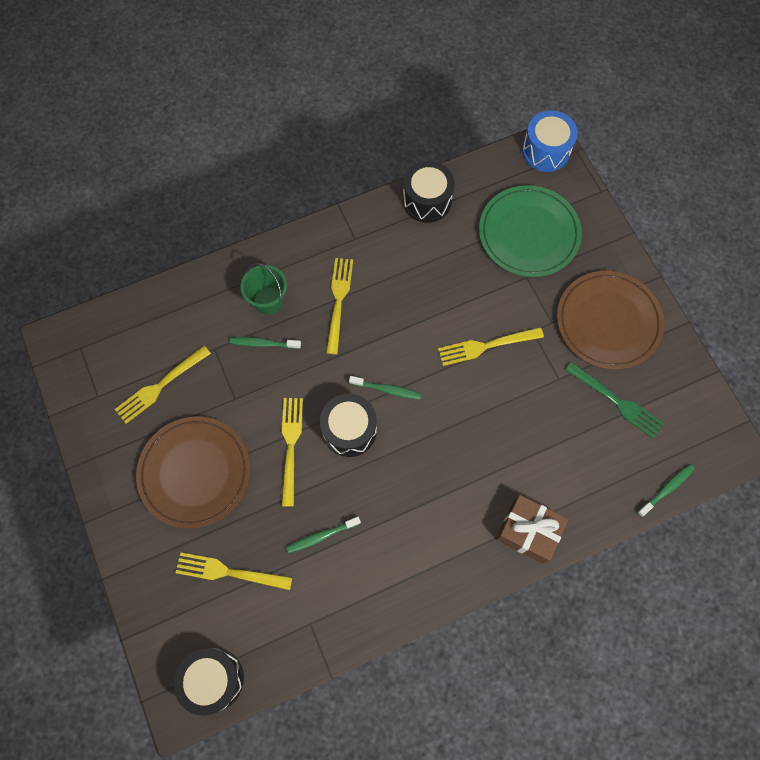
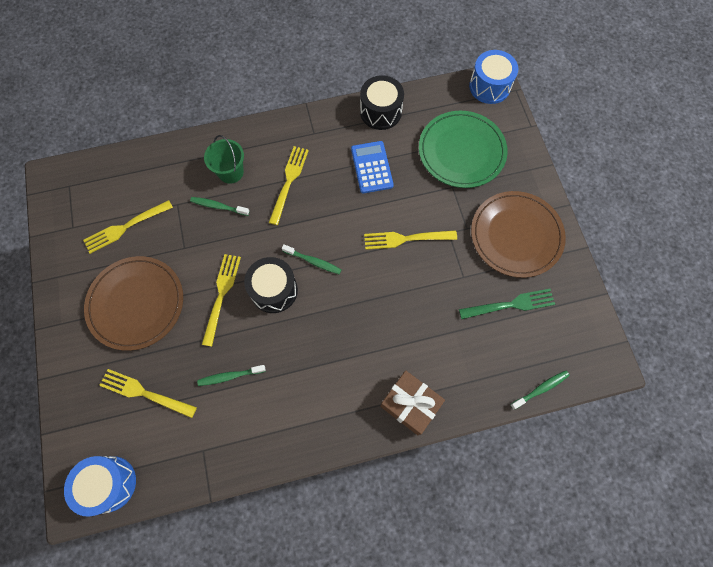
camera: 10 degrees right, 0 degrees up
black drum [174,648,244,716] -> blue drum [64,456,136,517]
green fork [565,362,664,439] -> green fork turned 60 degrees counterclockwise [459,289,555,319]
none -> blue calculator [351,141,394,193]

